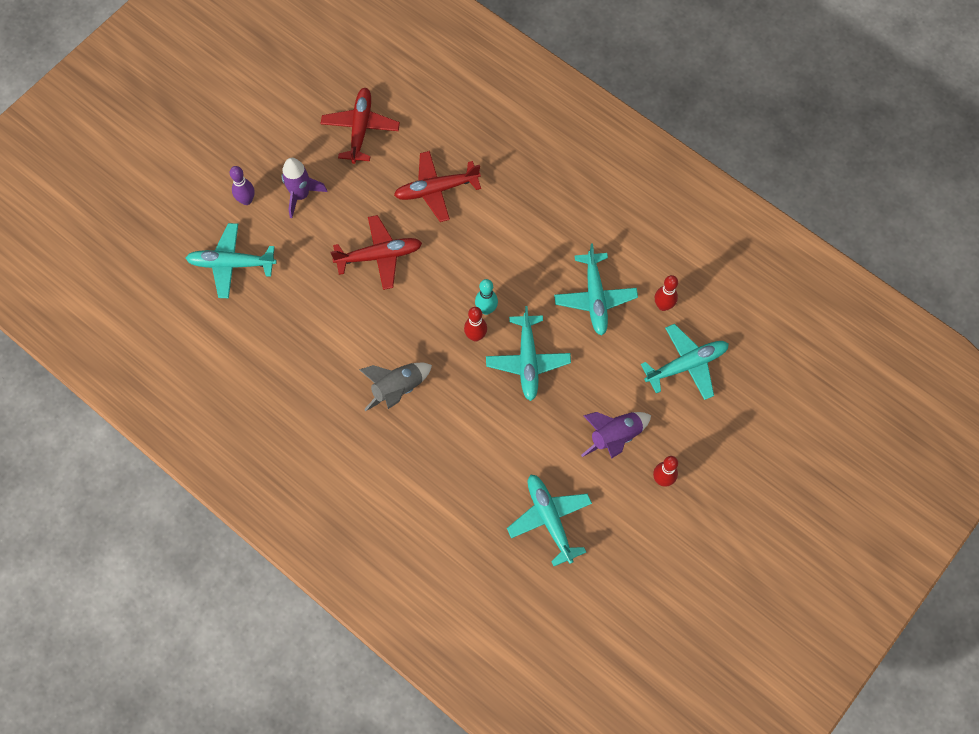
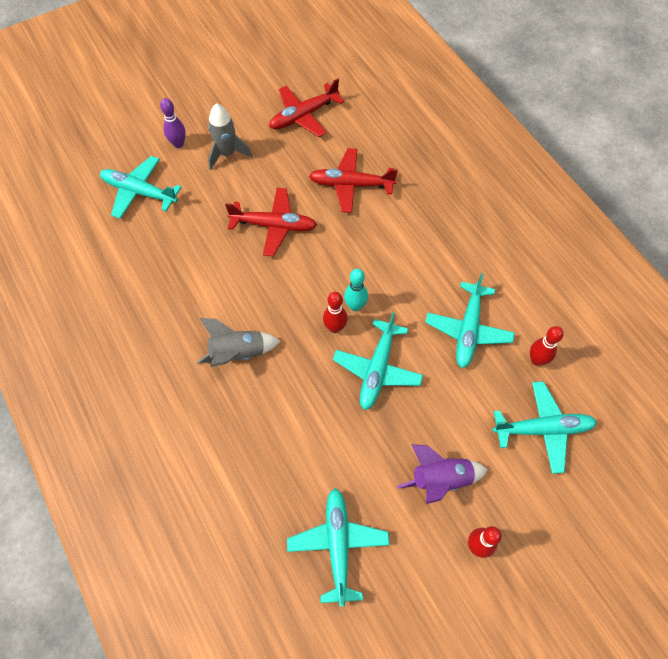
camera: 20 degrees right, 5 degrees down
purple rocket [282,158,328,218] -> grey rocket [208,103,252,170]
red plane [321,88,400,164] -> red plane turned 150 degrees counterclockwise [269,79,344,137]

